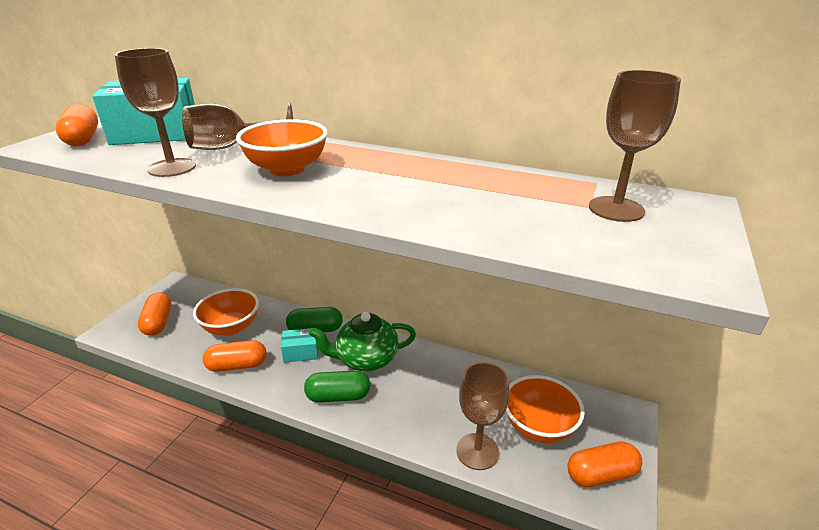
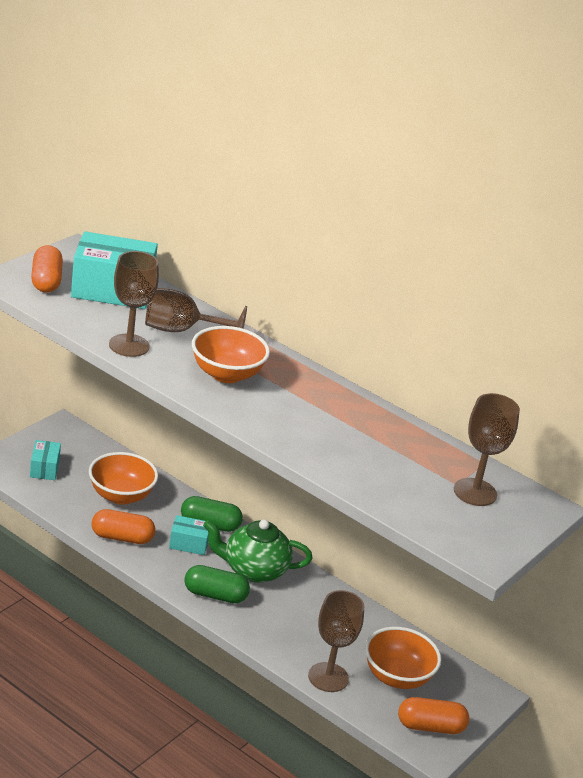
camera: 10 degrees right, 0 degrees up
orange capsule [138,292,172,336] -> turquoise box [30,440,61,480]

